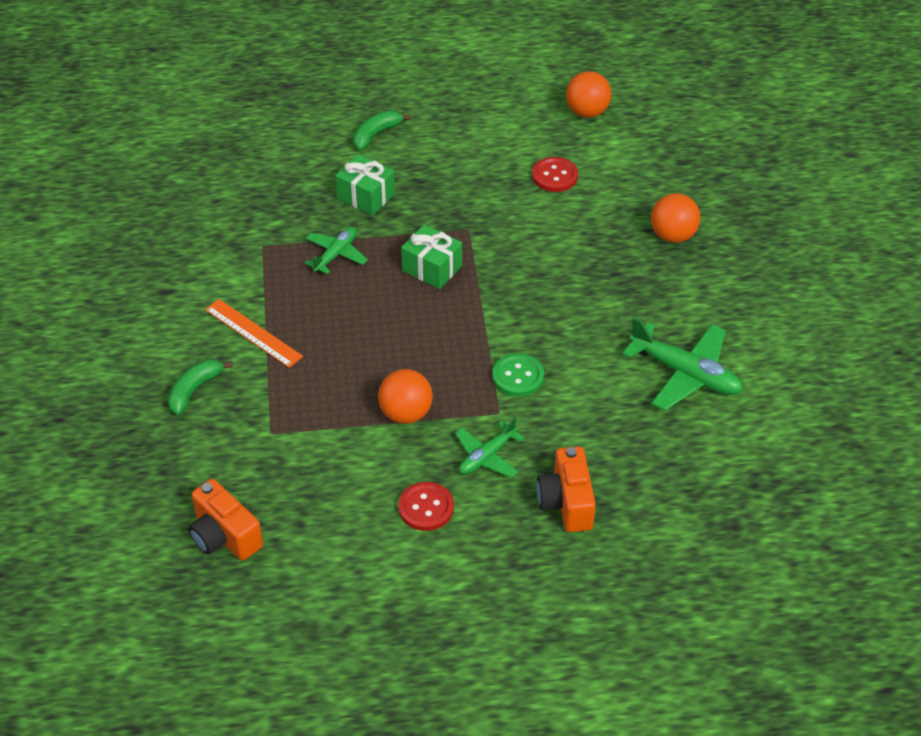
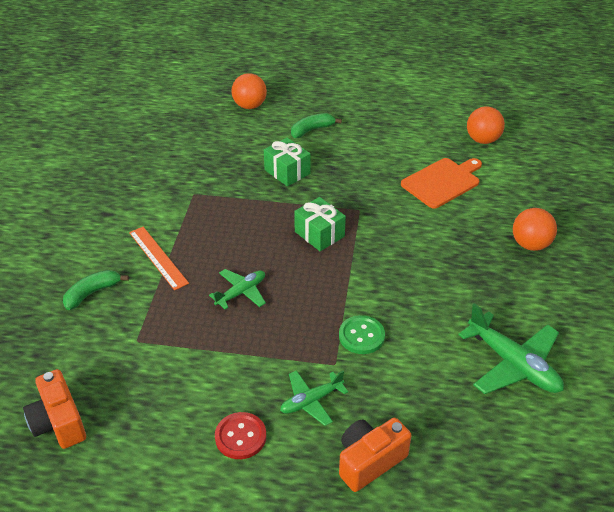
camera: 15 degrees right, 5 degrees down
green plane [305,227,368,274] -> green plane moved to [209,269,266,310]
orange ball [378,369,433,424] -> orange ball moved to [232,73,267,109]
red button [532,157,578,192] -> orange cutting board [401,158,482,209]
orange camera [536,446,596,532] -> orange camera turned 45 degrees clockwise [339,418,412,492]

